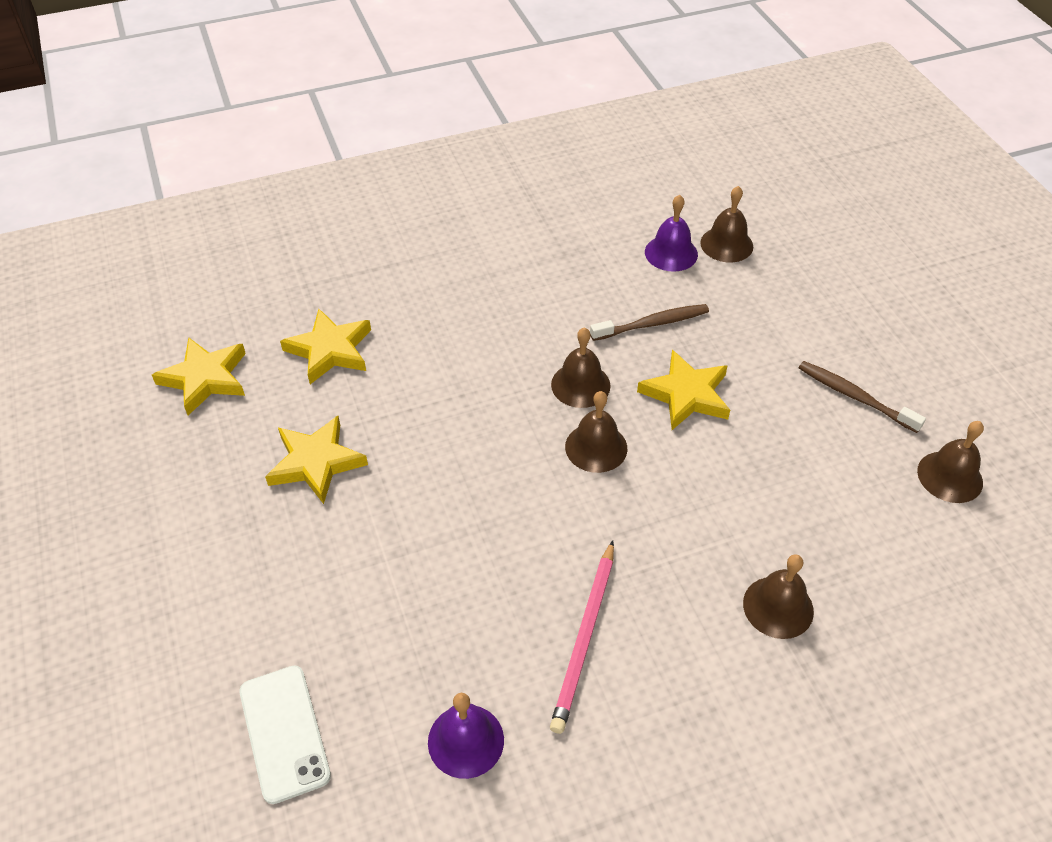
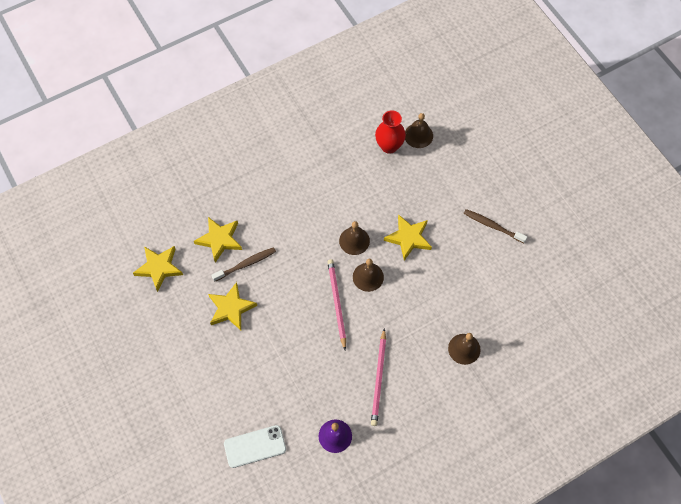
camera: 10 degrees left, 15 degrees up
white phone [240,665,331,804] -> white phone turned 75 degrees counterclockwise [224,425,286,468]
brown toothbrush [590,304,709,341] -> brown toothbrush moved to [211,247,276,282]
purple bell [645,195,698,272] -> red vase [375,110,406,154]
brown bell [917,421,984,503] -> none
none -> pink pencil [327,259,346,350]

